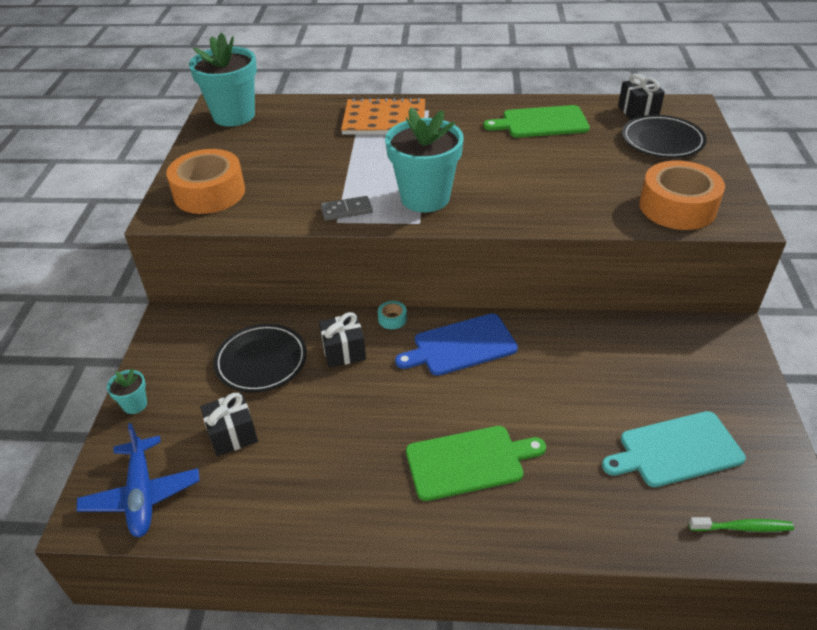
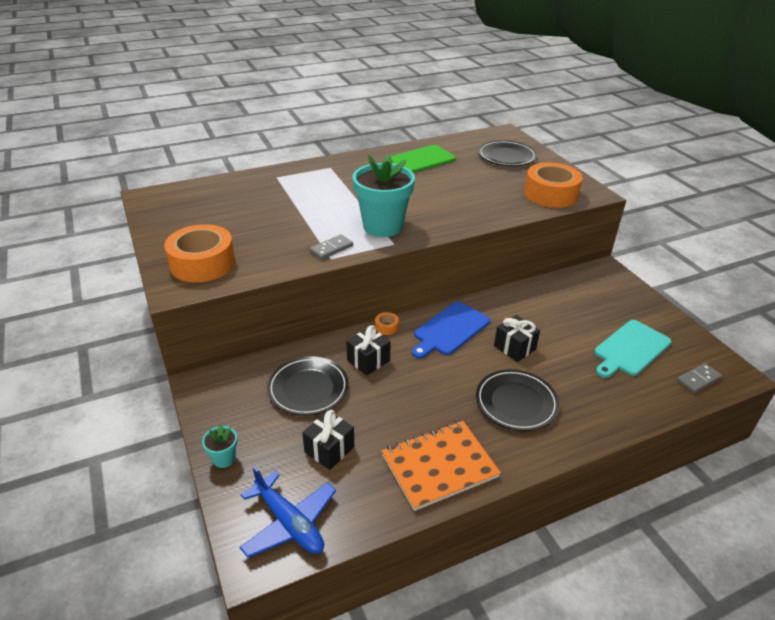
camera: 30 degrees left, 5 degrees down
turquoise flower pot [189,33,257,126] -> none
orange notebook [341,97,425,135] -> orange notebook moved to [381,421,501,511]
turquoise tape [378,301,407,329] -> orange tape [375,312,399,335]
green cutting board [406,426,546,501] -> black plate [476,369,559,431]
black gift [618,73,665,120] -> black gift moved to [494,315,540,362]
green toothbrush [689,517,794,532] -> grey domino [677,363,722,393]

